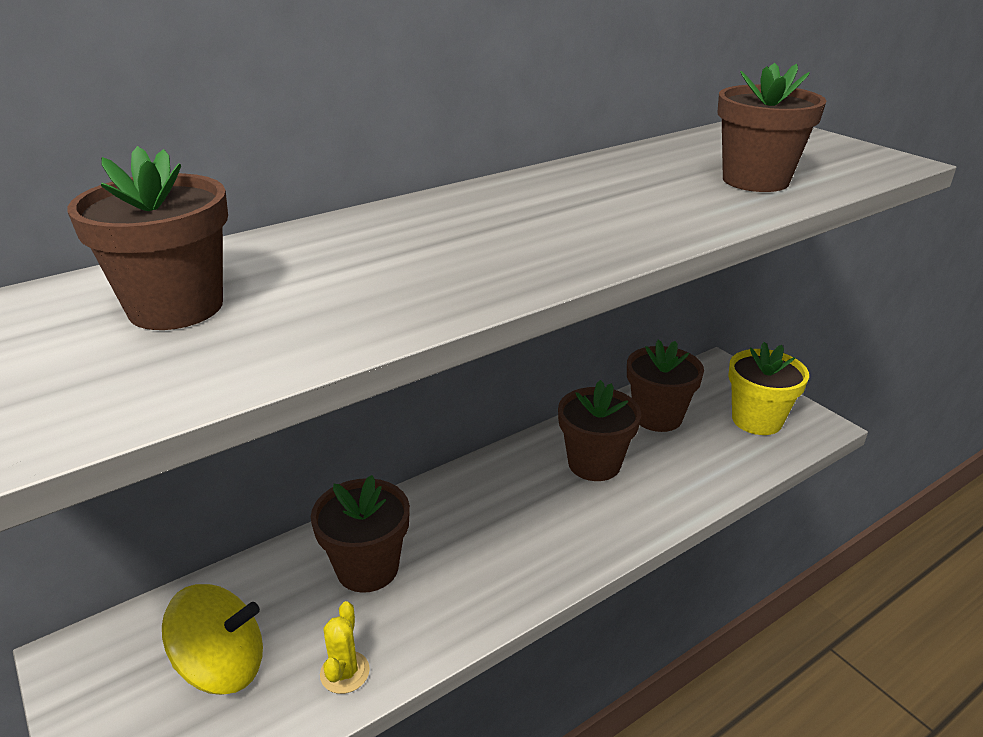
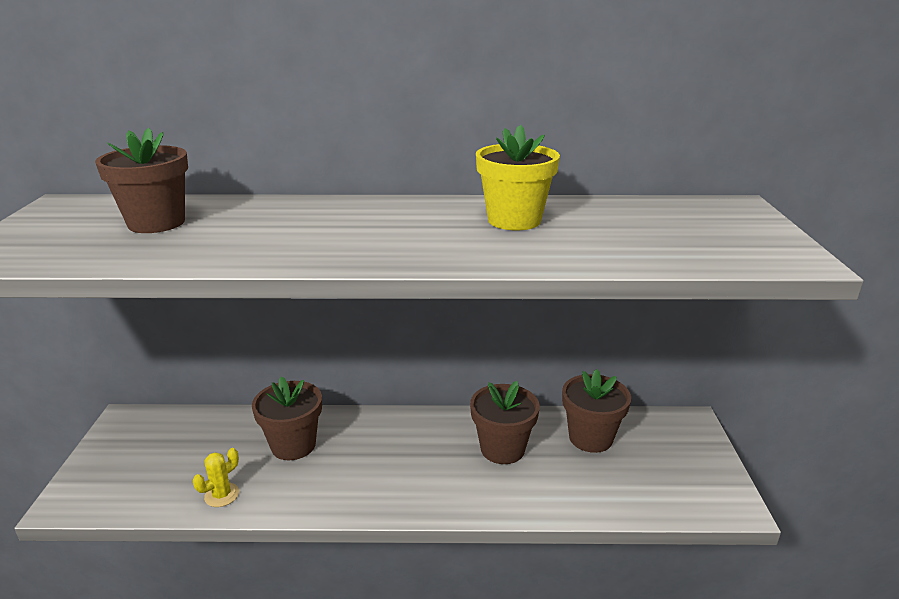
camera: 35 degrees right, 5 degrees down
yellow spinning top [162,584,263,695] -> none
brown flower pot [718,63,826,192] -> none
yellow flower pot [728,342,809,435] -> yellow flower pot moved to [476,125,560,230]

